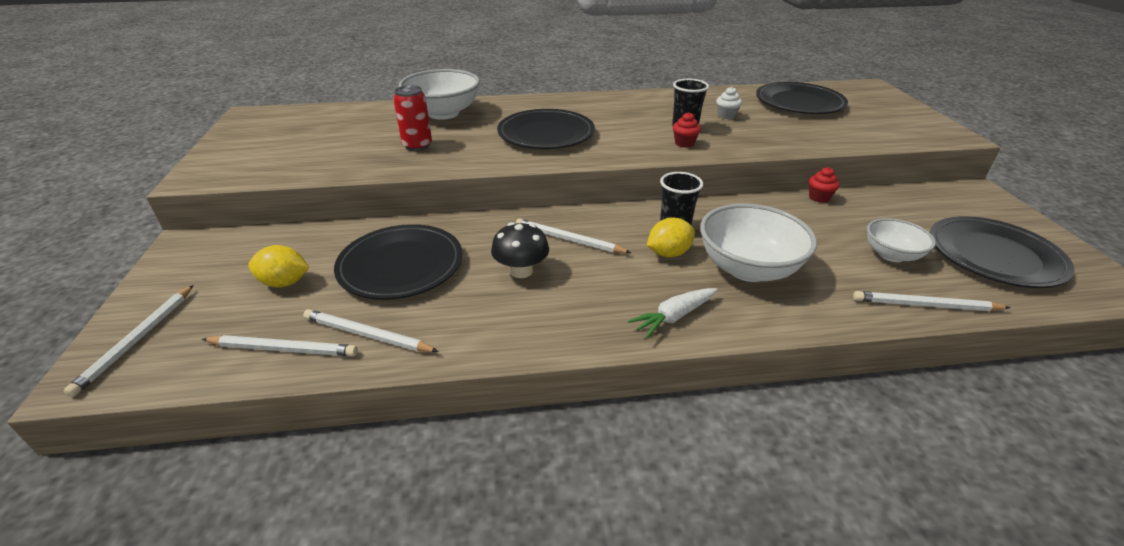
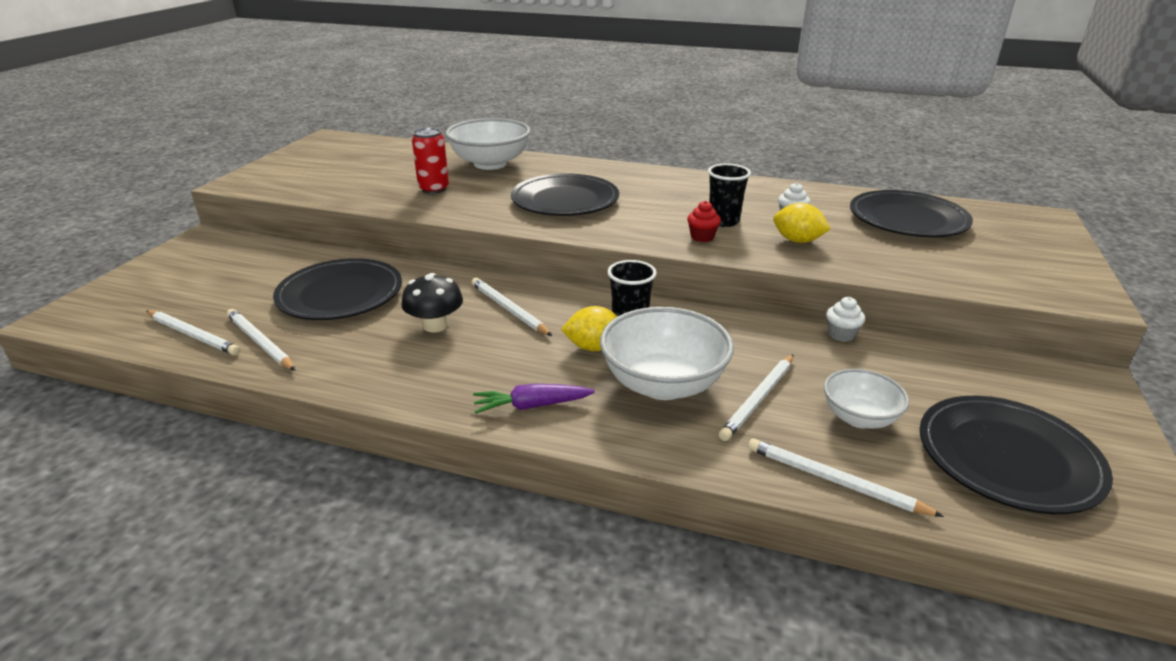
camera: 25 degrees right, 5 degrees down
white pencil [64,285,194,397] -> white pencil moved to [719,354,794,441]
yellow lemon [248,245,309,287] -> yellow lemon moved to [773,203,831,243]
white carrot [628,288,718,338] -> purple carrot [473,384,595,414]
red cupcake [809,167,840,203] -> white cupcake [826,297,865,342]

